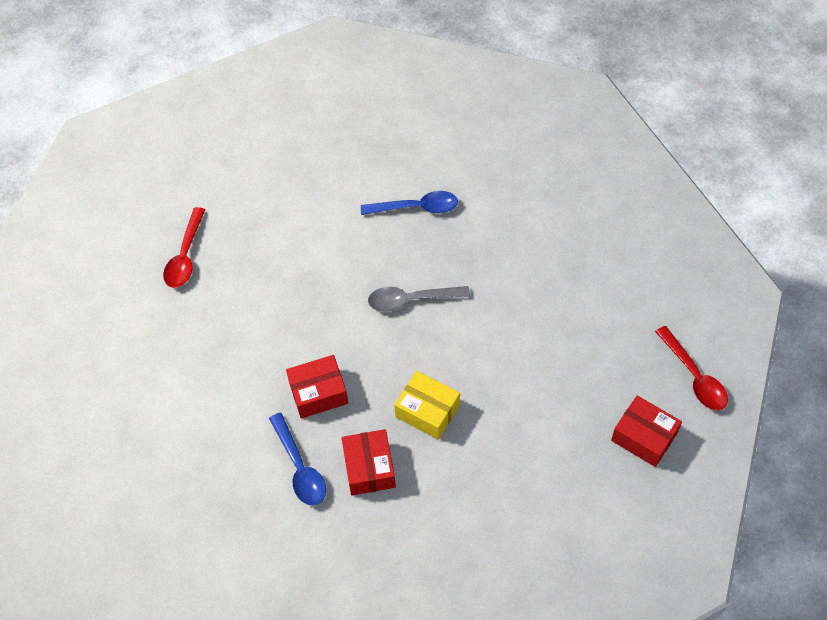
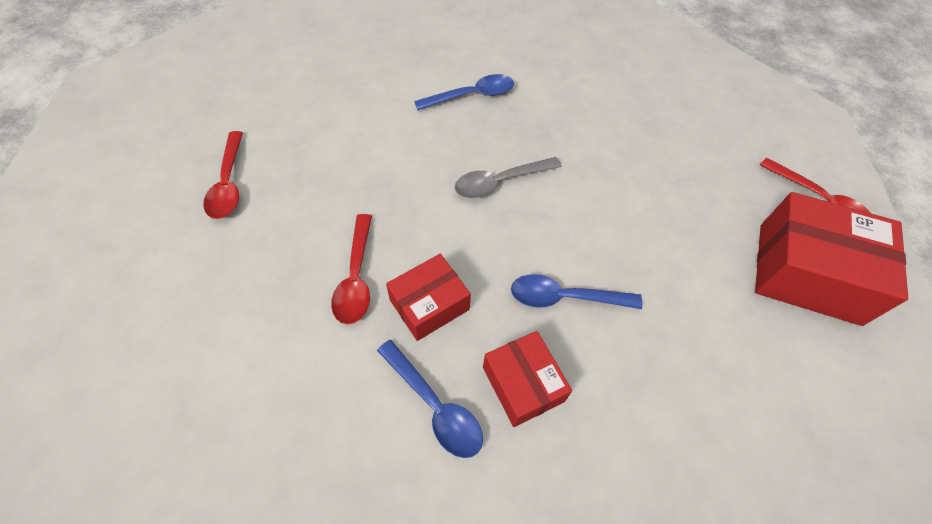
camera: 20 degrees left, 0 degrees up
yellow box [394,371,460,440] -> blue spoon [511,274,642,309]
red box [611,395,682,467] -> red box [755,192,908,326], size x1.72
none -> red spoon [331,214,372,324]

